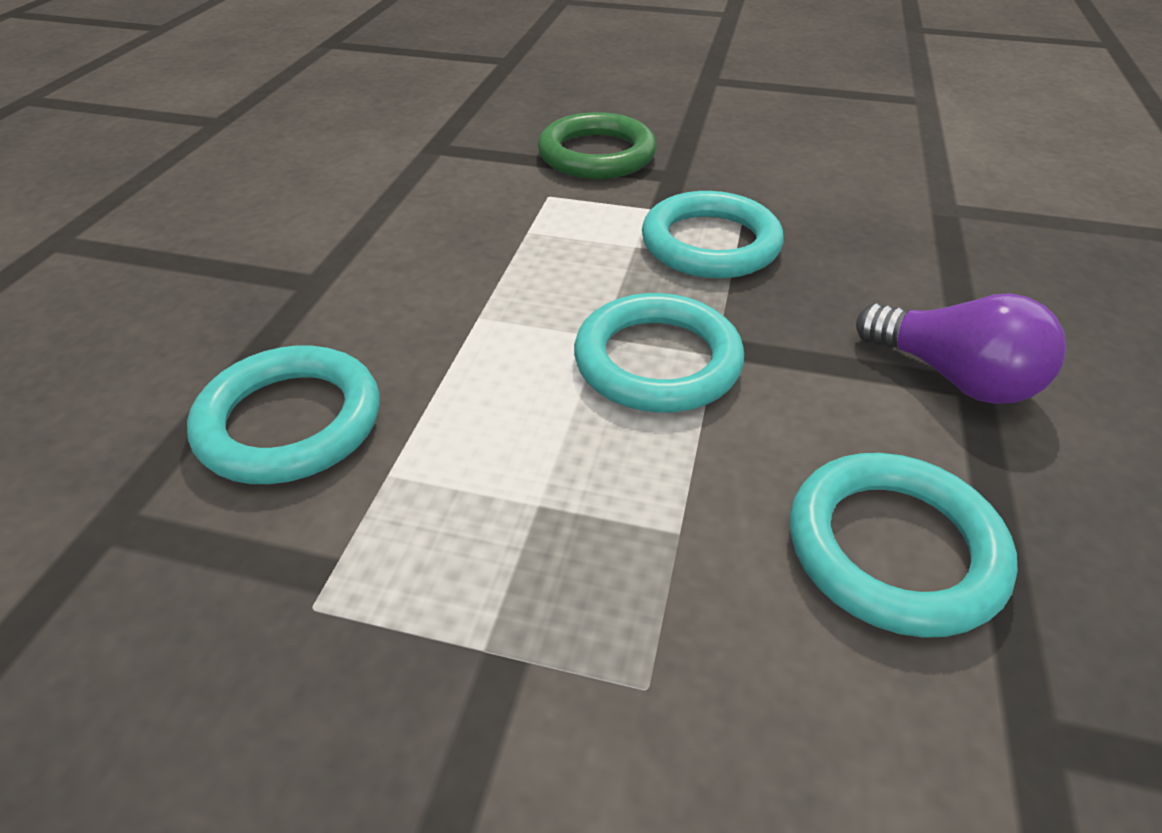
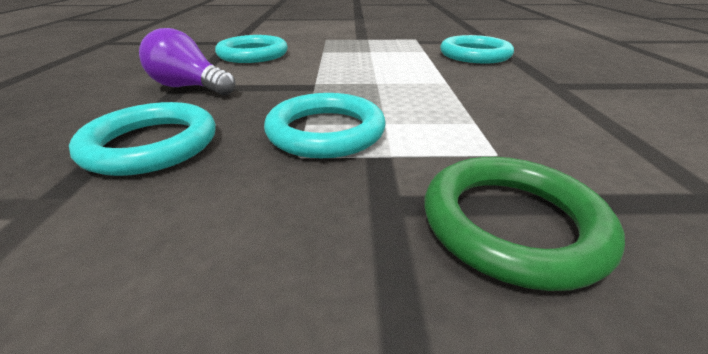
camera: 165 degrees right, 10 degrees down
turquoise ring [574,293,744,413] -> turquoise ring moved to [69,102,216,176]

